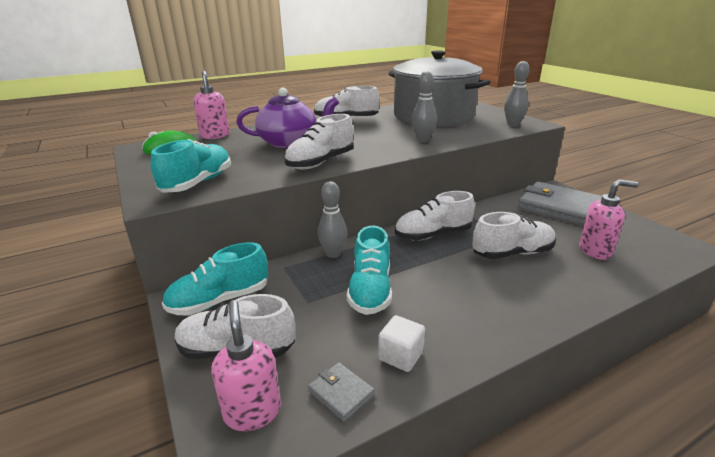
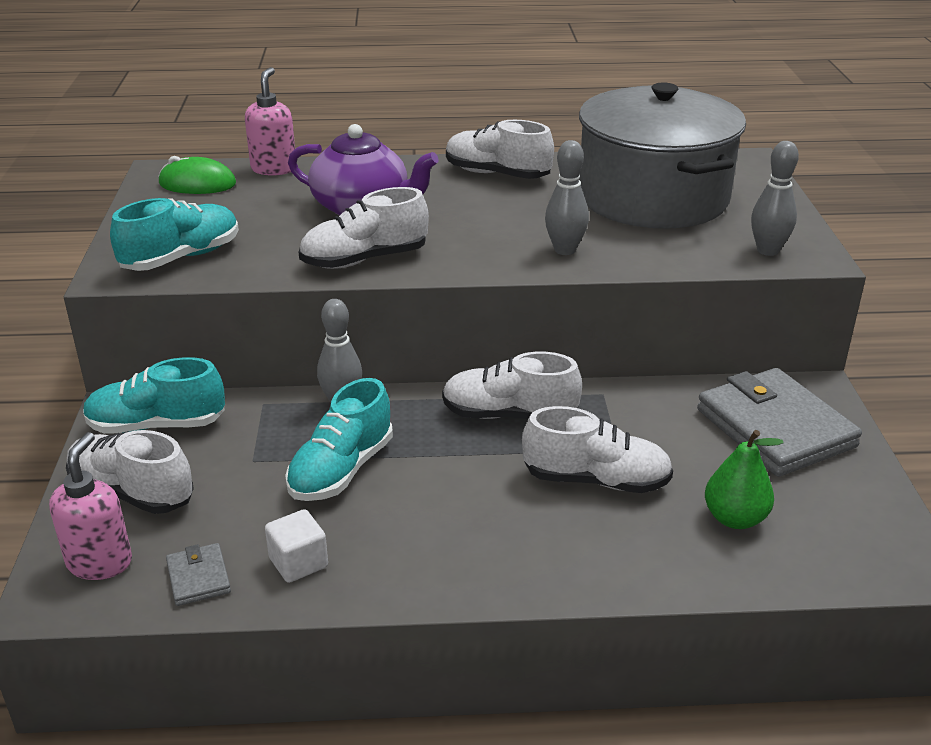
camera: 25 degrees right, 5 degrees up
pink soap dispenser [579,179,639,260] -> green pear [705,430,784,529]

